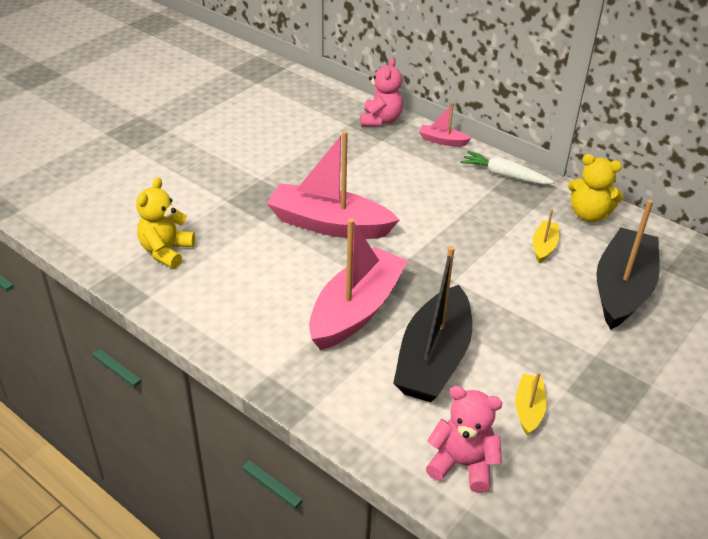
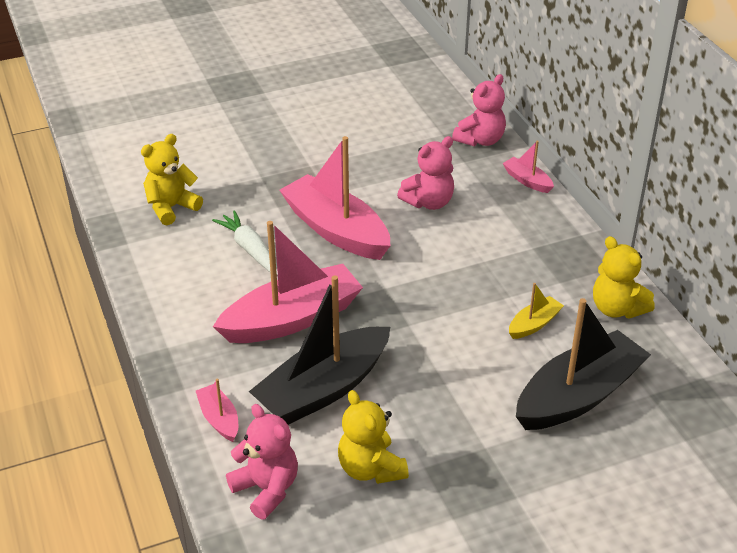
camera: 30 degrees right, 0 degrees up
white carrot [460,151,555,184] -> white carrot moved to [212,210,278,275]
yellow boat [515,372,547,435] -> yellow teddy bear [338,390,409,484]
none -> pink boat [196,379,238,442]
none -> pink teddy bear [397,136,454,210]

